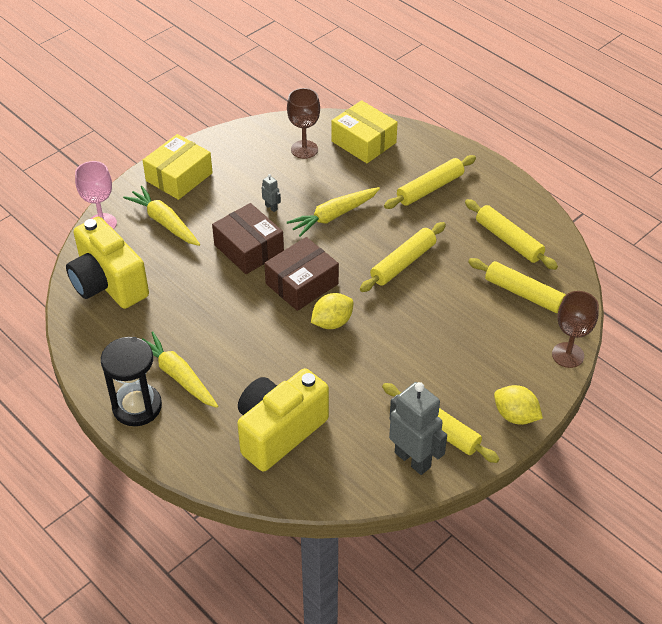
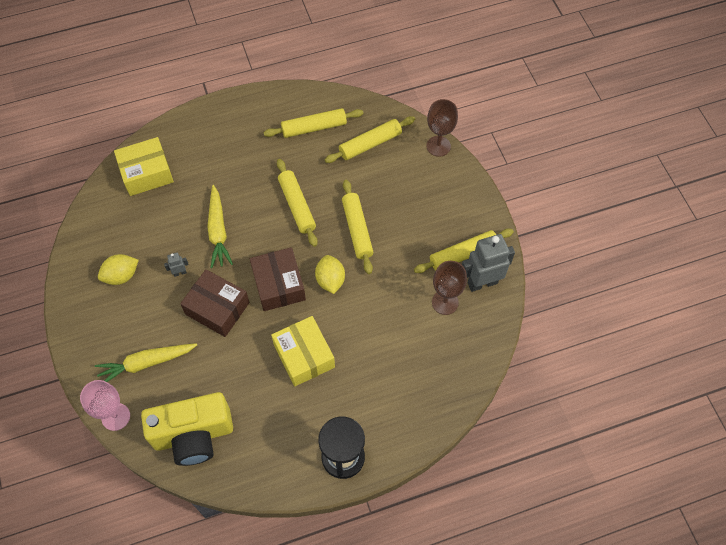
camera: 65 degrees left, 15 degrees up
yellow box [142,134,213,200] -> yellow box moved to [271,316,335,387]
yellow carrot [142,331,218,408] -> none
brown box [212,203,284,274] -> brown box turned 45 degrees clockwise [180,269,250,337]
yellow camera [237,368,329,472] -> none
brown goblet [287,88,320,159] -> brown goblet moved to [432,261,467,315]
yellow rolling pin [384,155,476,209] -> yellow rolling pin moved to [342,180,373,274]
yellow lemon [494,385,543,425] -> yellow lemon moved to [98,254,139,285]

